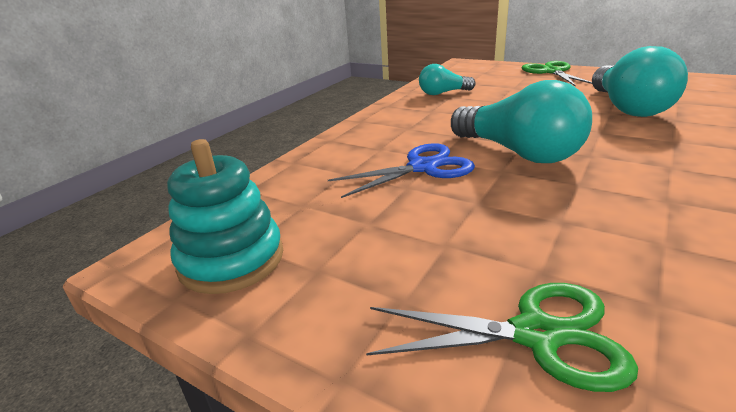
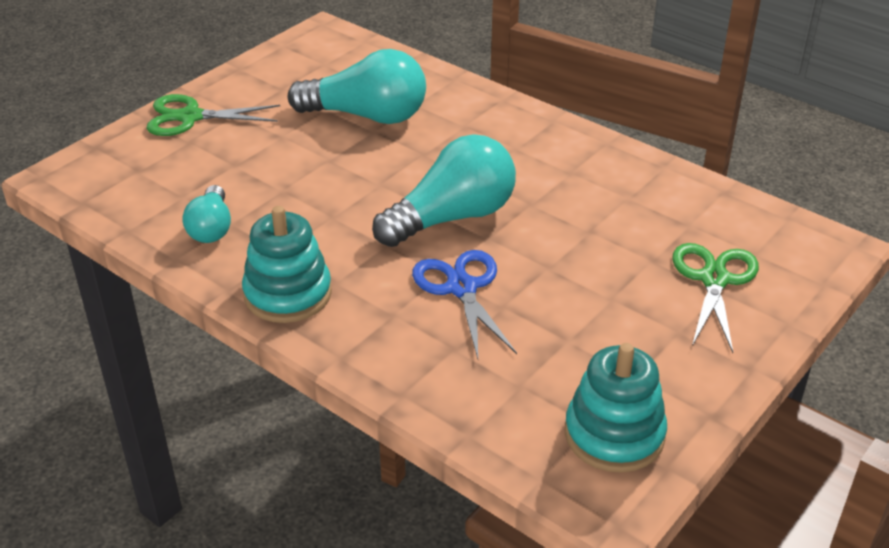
camera: 85 degrees left, 10 degrees up
none -> turquoise stacking toy [242,206,332,323]

